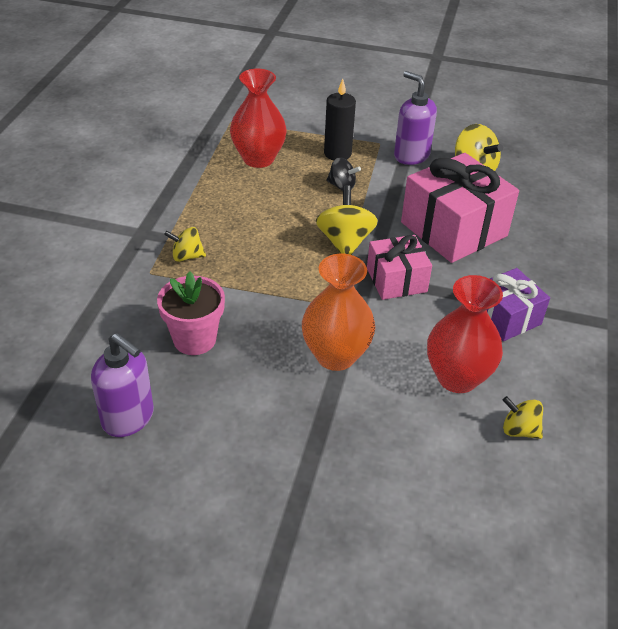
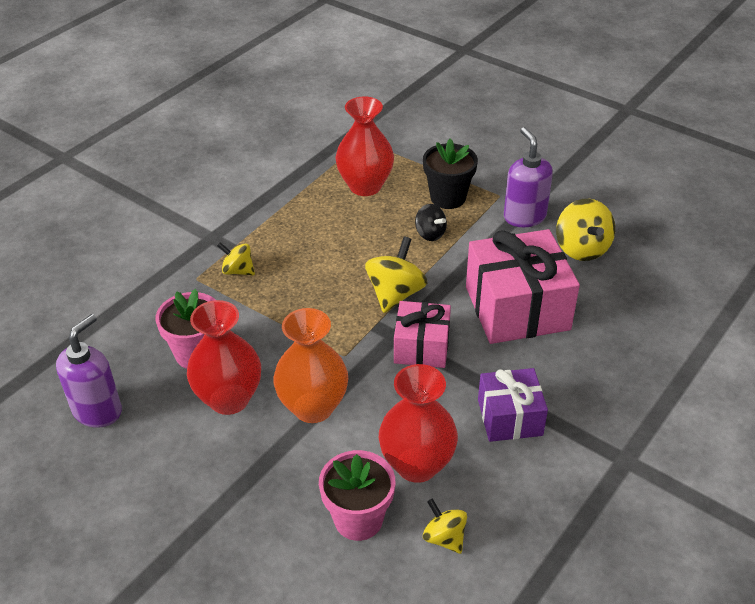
camera: 25 degrees right, 0 degrees up
purple soap dispenser [91,333,154,437] -> purple soap dispenser turned 120 degrees counterclockwise [56,314,122,428]
black candle [324,79,356,160] -> black flower pot [423,139,478,209]
none -> red vase [187,300,261,415]
none -> pink flower pot [319,450,395,541]

